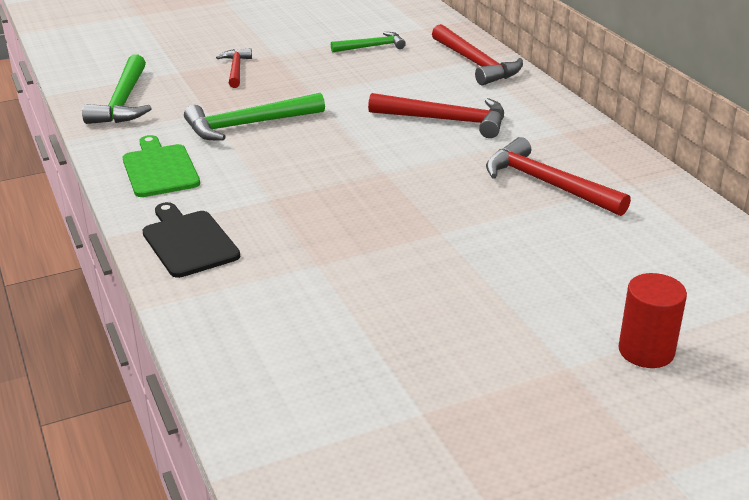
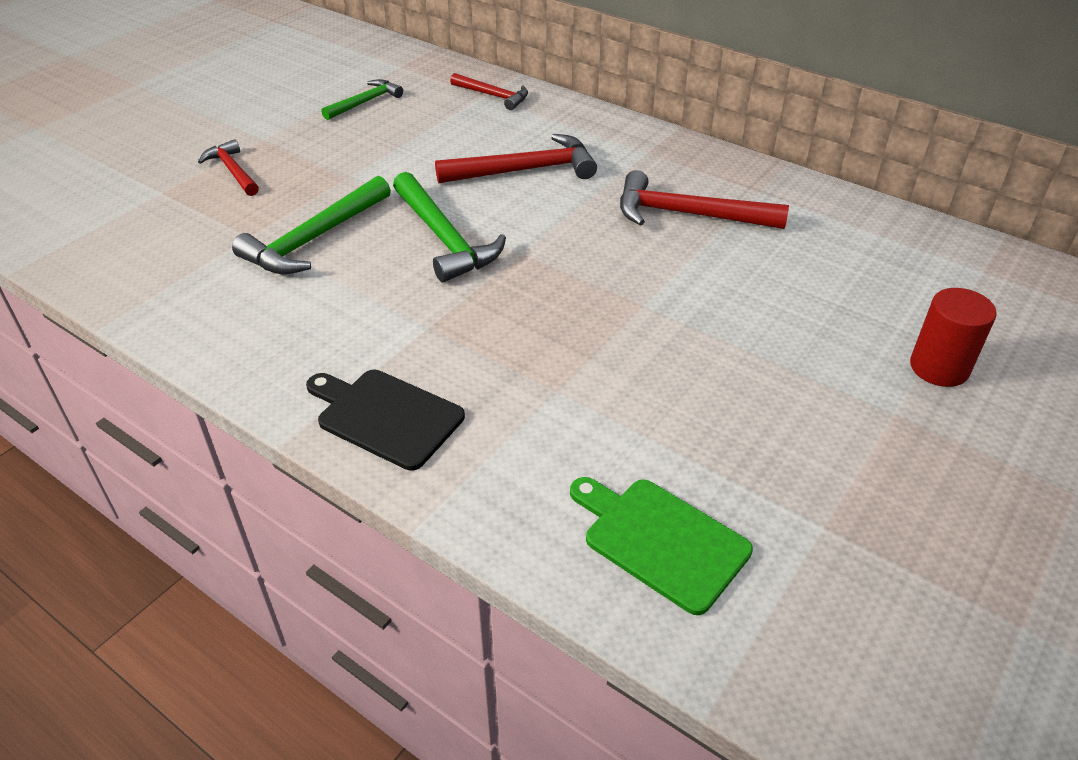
camera: 30 degrees left, 10 degrees up
green hammer [82,55,152,124] -> green hammer moved to [393,172,506,282]
green cutting board [123,135,200,197] -> green cutting board moved to [570,477,753,615]
red hammer [432,24,523,85] -> red hammer [450,73,528,110], size x0.61

